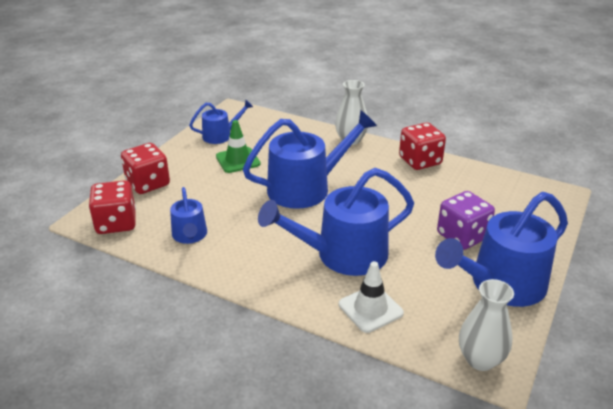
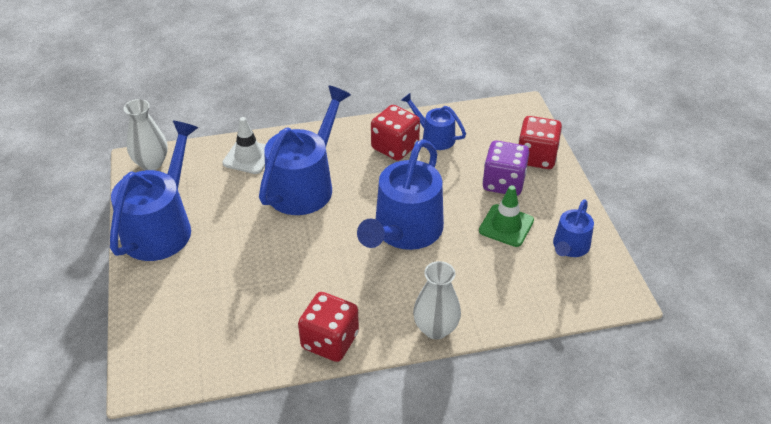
camera: 140 degrees right, 10 degrees up
red dice [89,180,136,234] -> red dice moved to [371,105,420,161]
purple dice [437,191,495,250] -> purple dice moved to [482,141,529,196]

